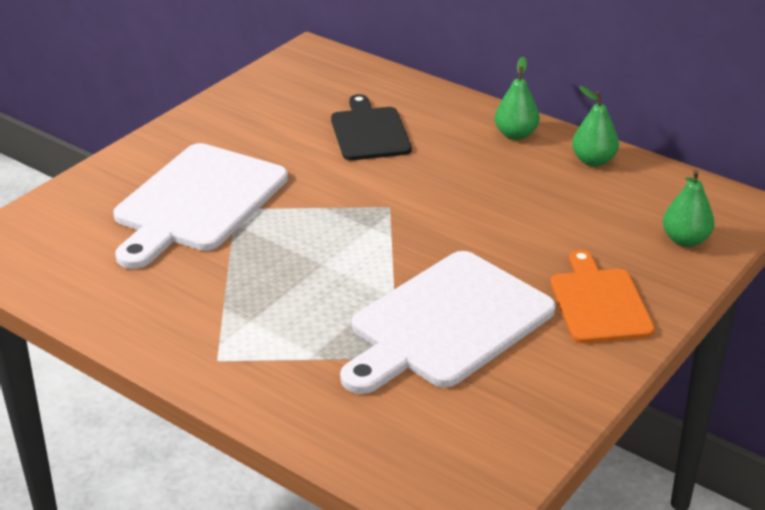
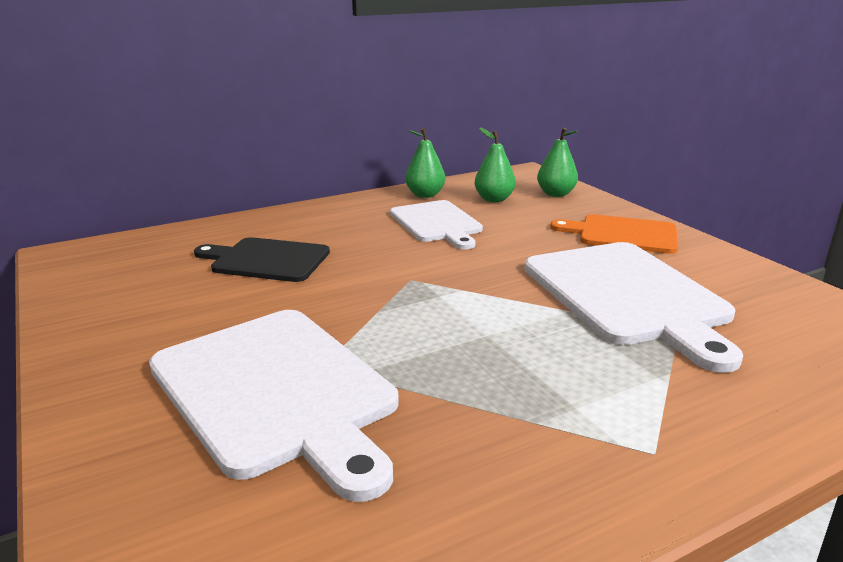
camera: 65 degrees left, 10 degrees down
green pear [495,56,540,140] -> green pear moved to [475,127,516,202]
none -> white cutting board [390,200,483,250]

